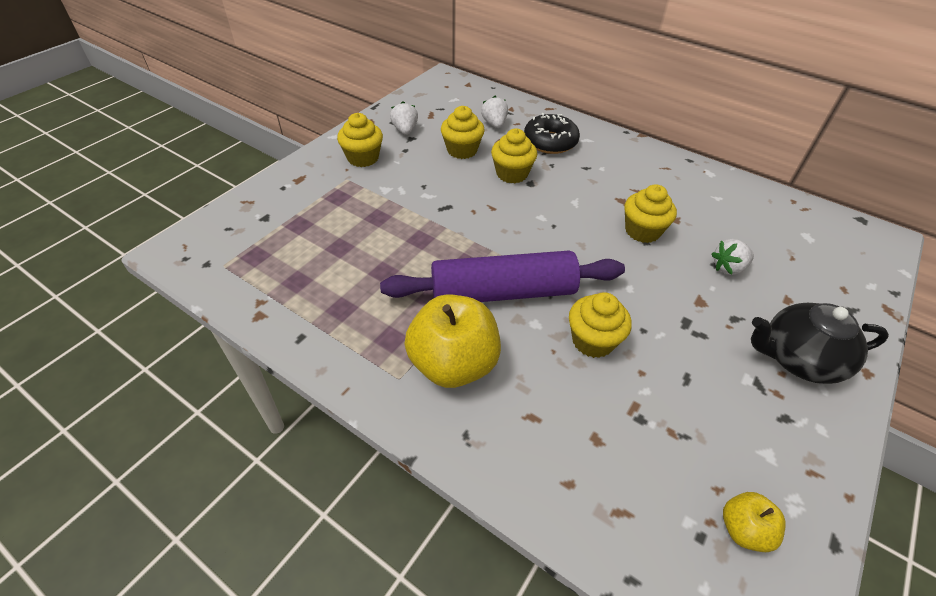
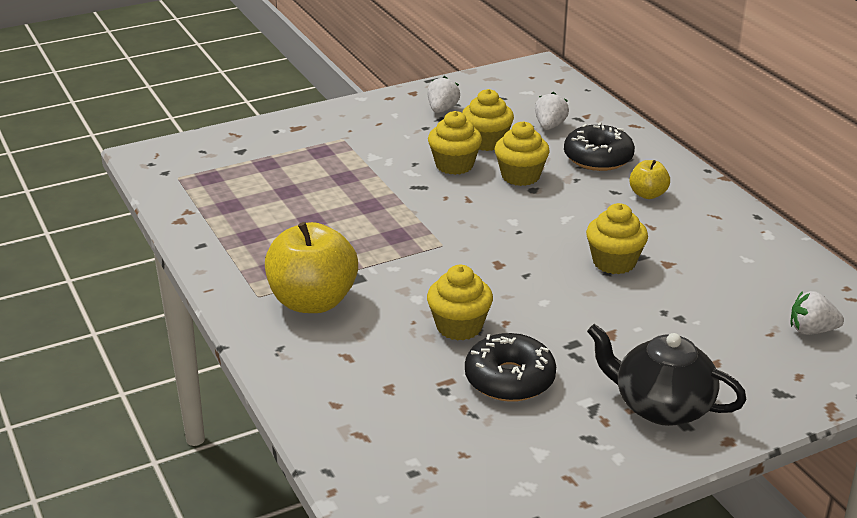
camera: 30 degrees right, 15 degrees down
yellow cupcake [337,113,383,167] -> yellow cupcake moved to [428,111,482,175]
purple rolling pin [380,251,625,302] -> none
white strawberry [712,239,754,275] -> white strawberry moved to [791,291,844,335]
yellow apple [723,492,786,552] -> yellow apple moved to [629,160,670,199]
none -> black donut [465,333,556,402]

